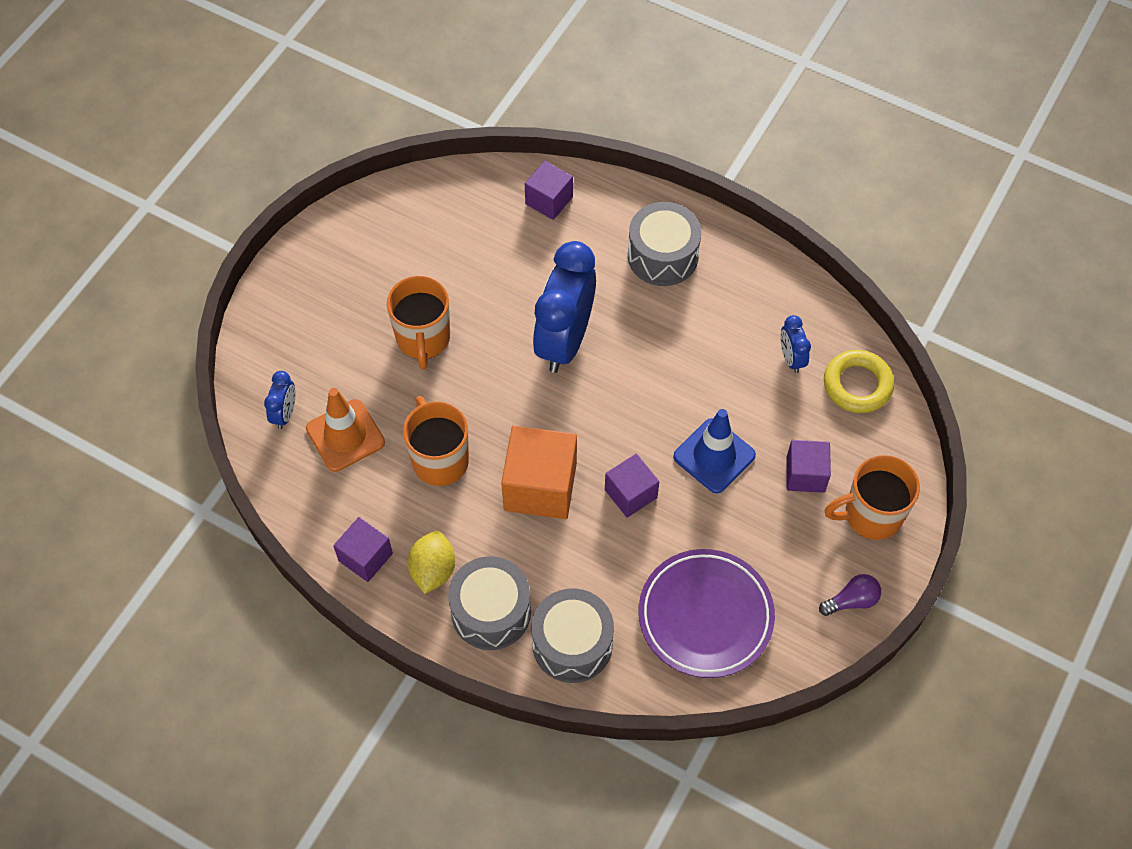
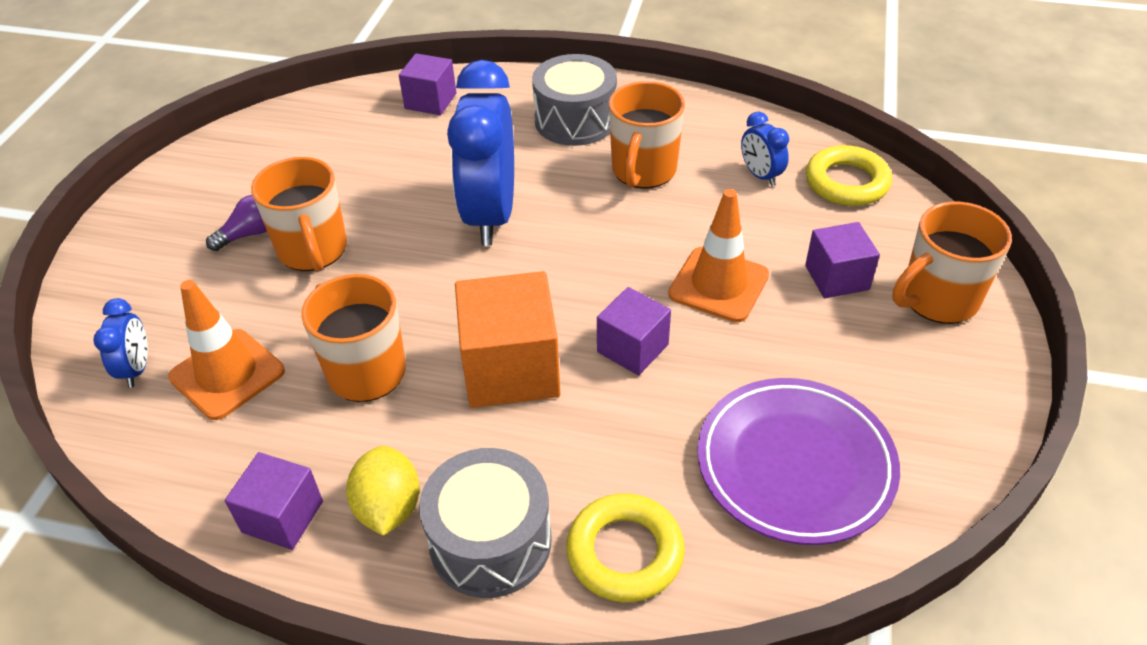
camera: 15 degrees left, 15 degrees down
grey drum [531,588,614,683] -> yellow ring [566,493,685,602]
blue traffic cone [673,409,756,493] -> orange traffic cone [668,189,769,322]
purple light bulb [819,574,881,616] -> purple light bulb moved to [206,195,267,251]
none -> orange mug [609,81,685,189]

